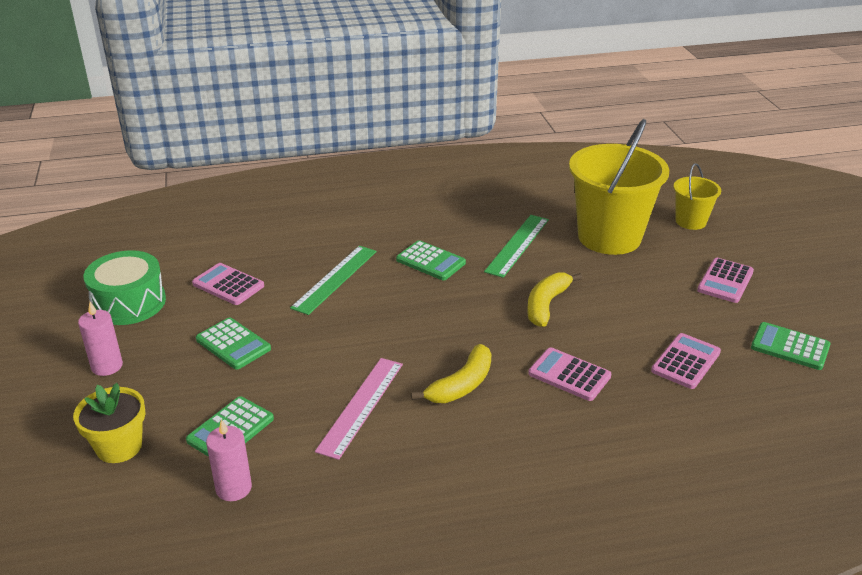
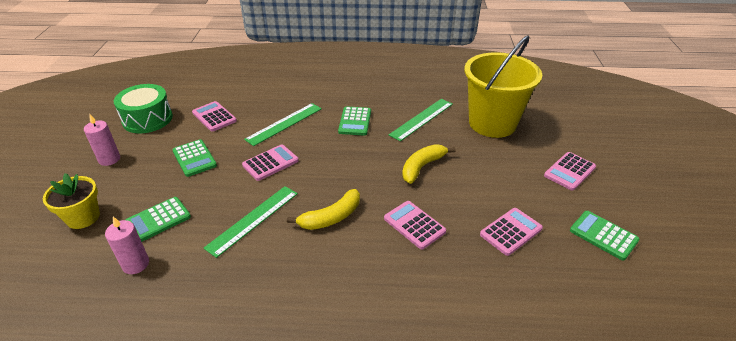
camera: 15 degrees right, 5 degrees up
pink ruler [315,358,403,460] -> green ruler [203,186,298,258]
green calculator [396,240,466,280] -> green calculator turned 45 degrees clockwise [338,106,371,136]
yellow bucket [673,163,721,230] -> none
none -> pink calculator [242,144,299,181]

